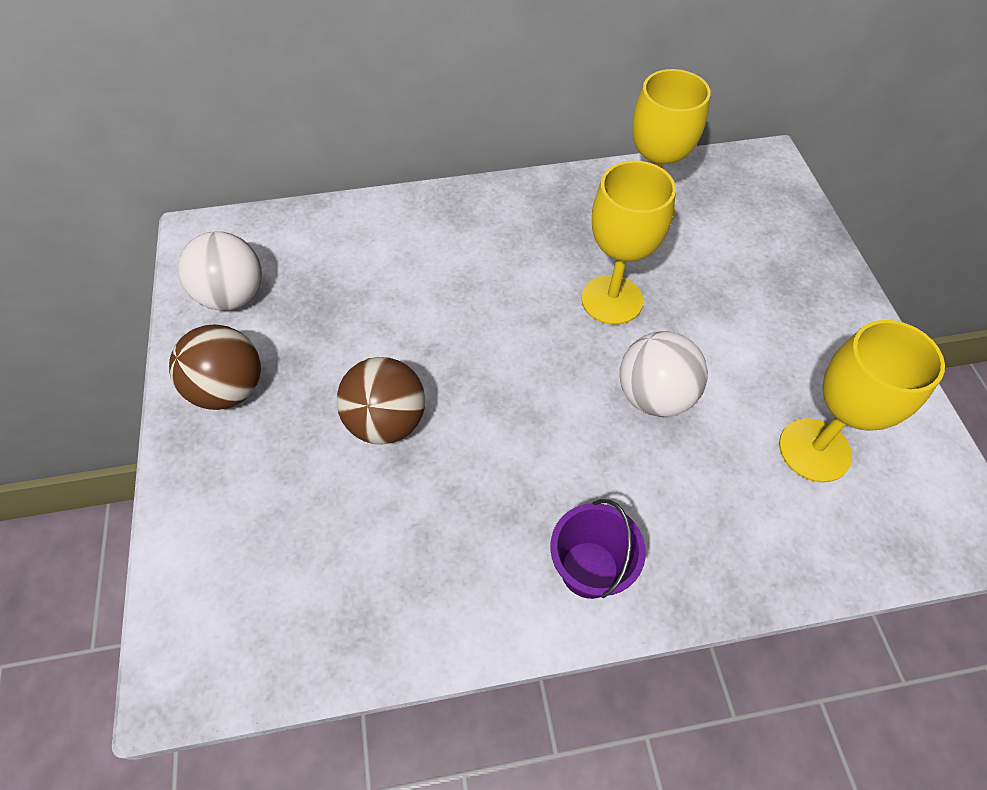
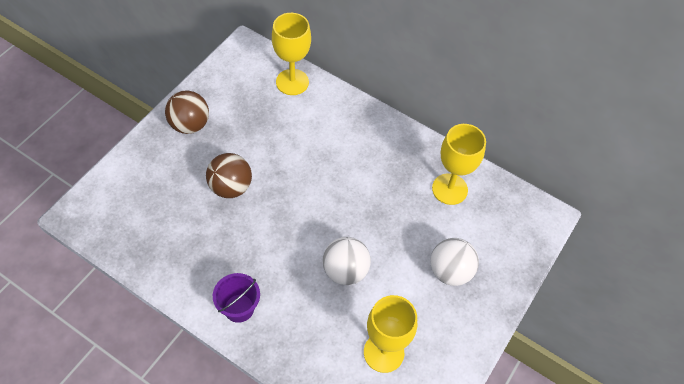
camera: 40 degrees right, 0 degrees up
white ball [178,231,262,311] -> white ball moved to [430,238,479,286]
yellow goblet [582,160,676,325] -> yellow goblet moved to [272,13,311,95]

